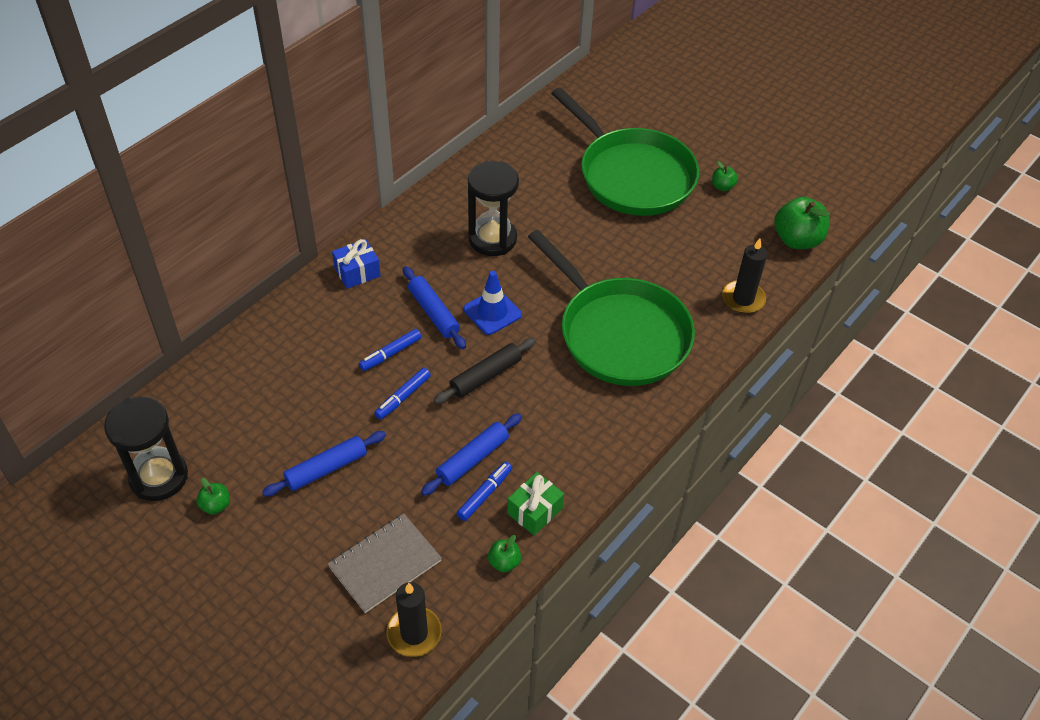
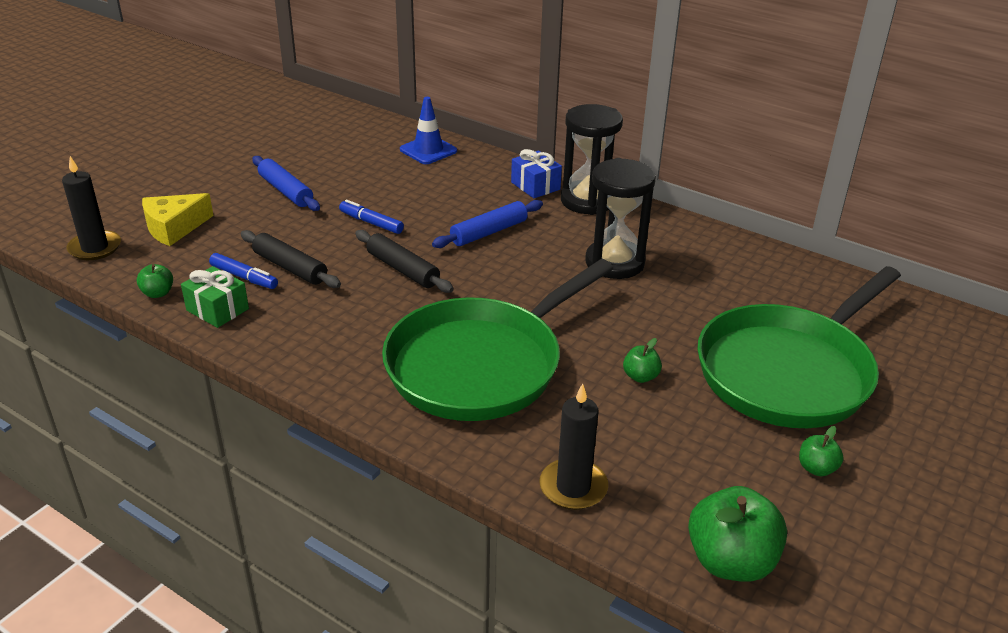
camera: 85 degrees right, 15 degrees down
black hourglass [104,396,188,501] -> black hourglass moved to [561,104,623,215]
green apple [196,478,230,515] -> green apple moved to [623,338,662,383]
grey notebook [328,513,442,613] -> yellow cheese [142,193,214,246]
blue marker [359,329,421,371] -> none
blue rolling pin [421,413,522,496] -> black rolling pin [241,230,341,288]
blue traffic cone [464,271,522,335] -> blue traffic cone moved to [400,97,457,164]

